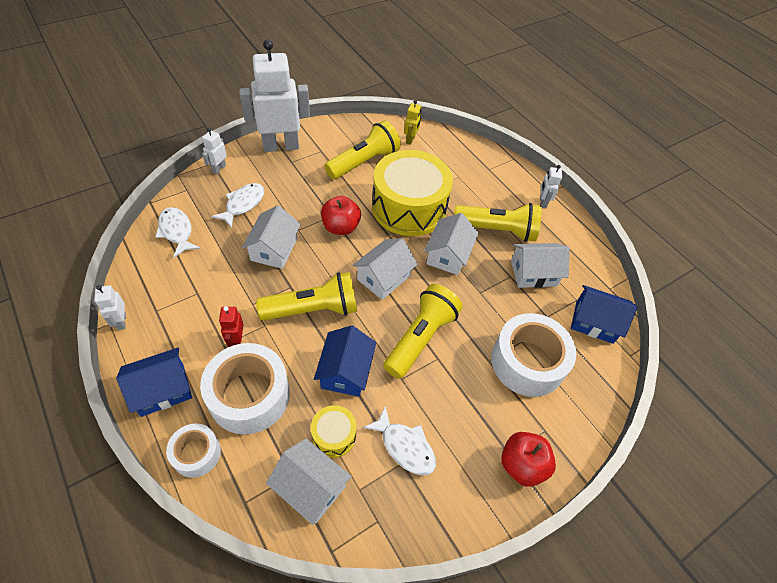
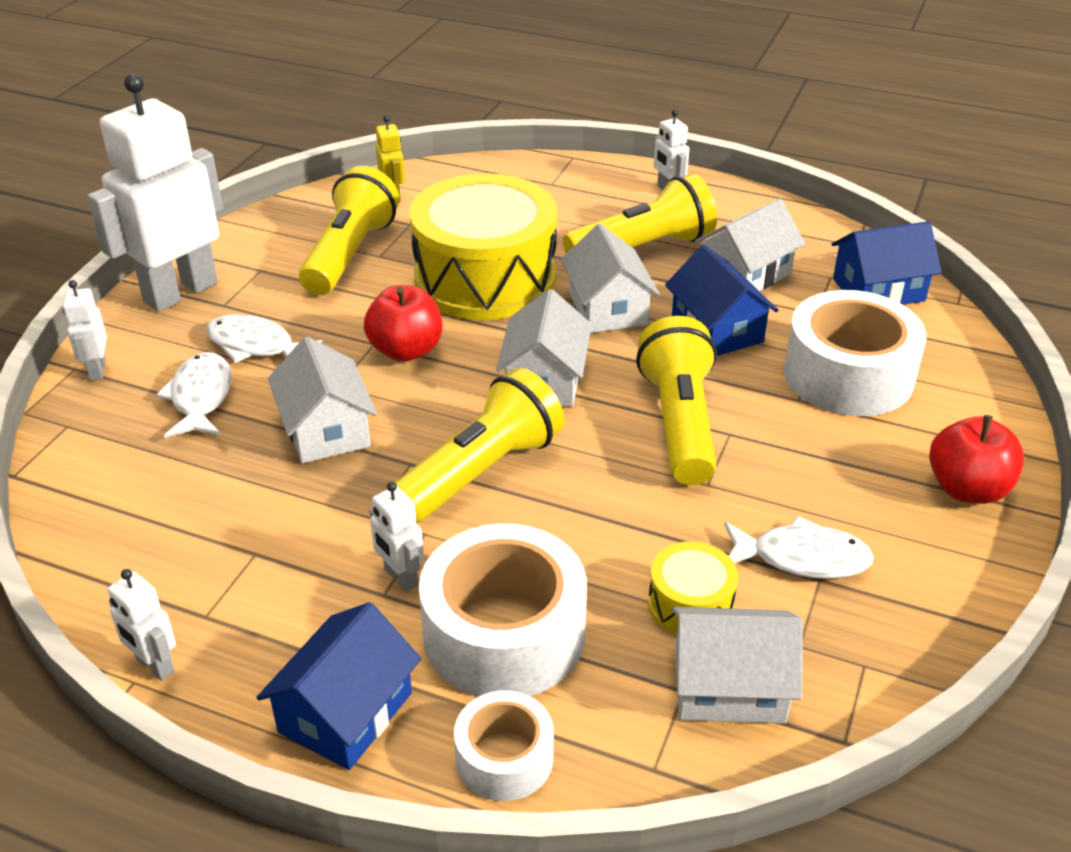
camera: 30 degrees left, 15 degrees down
white fish [155,207,201,258] -> white fish moved to [206,314,324,363]
red robot [219,306,243,347] -> white robot [369,482,424,592]
blue house [314,325,376,397] -> blue house moved to [665,245,778,356]

